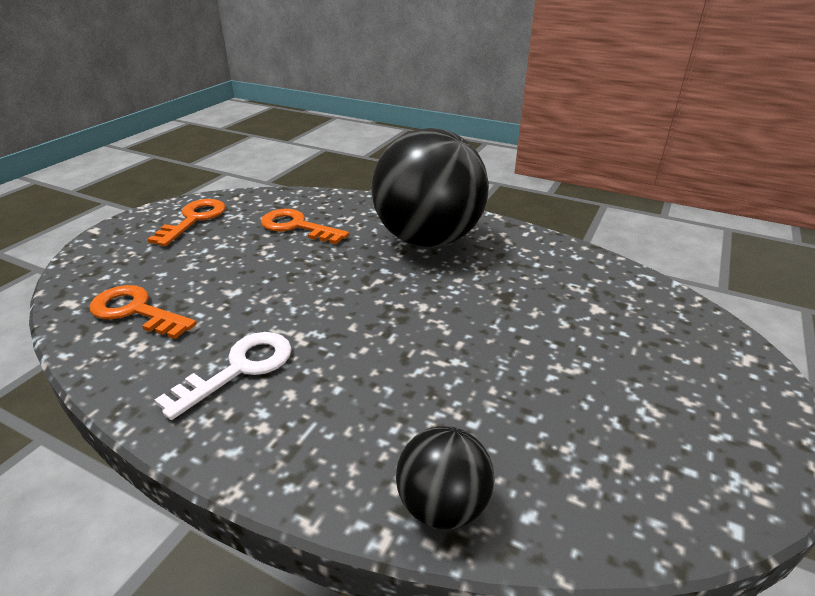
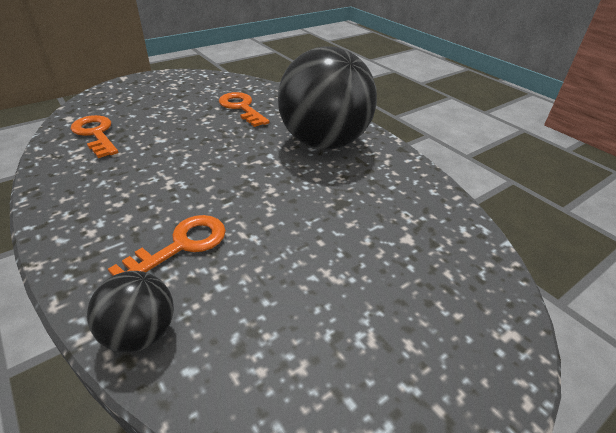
camera: 25 degrees right, 5 degrees up
orange key [147,199,226,246] -> orange key moved to [108,215,226,276]
white key [155,332,292,420] -> none

